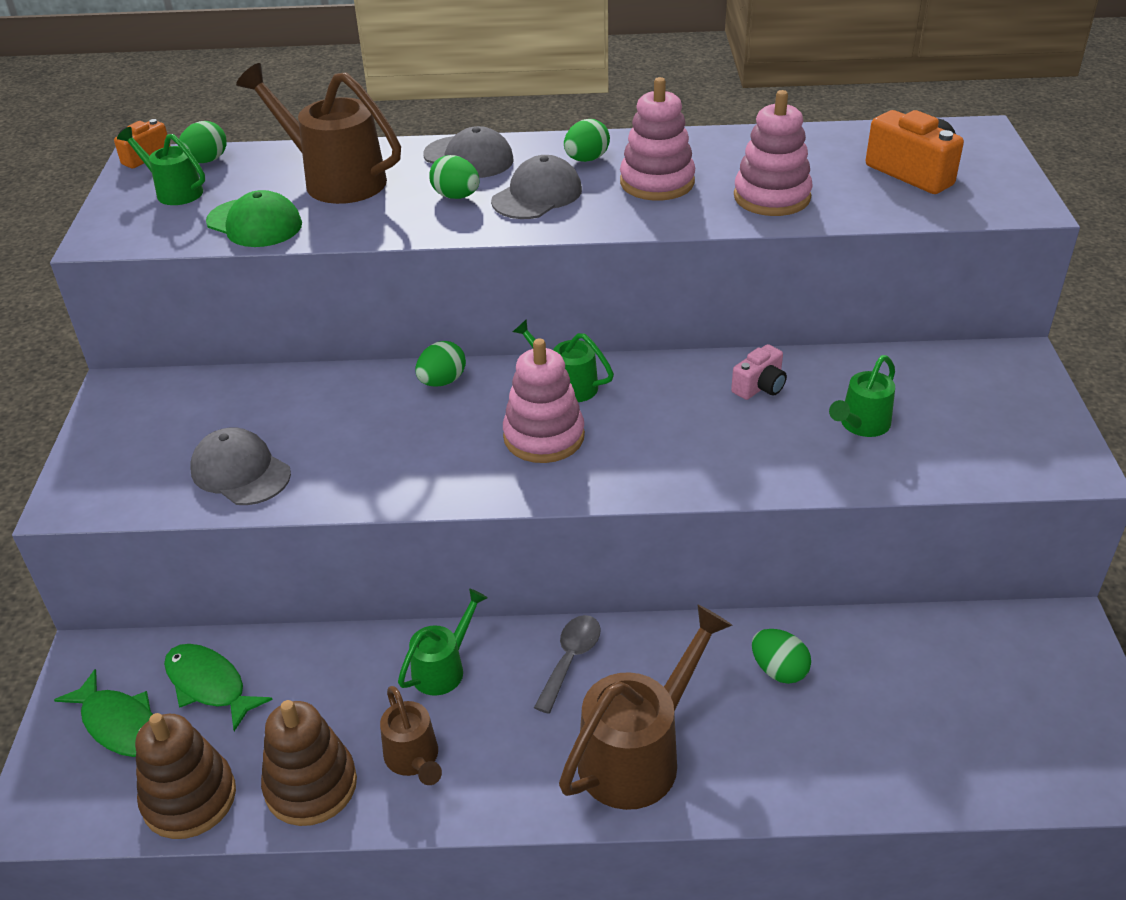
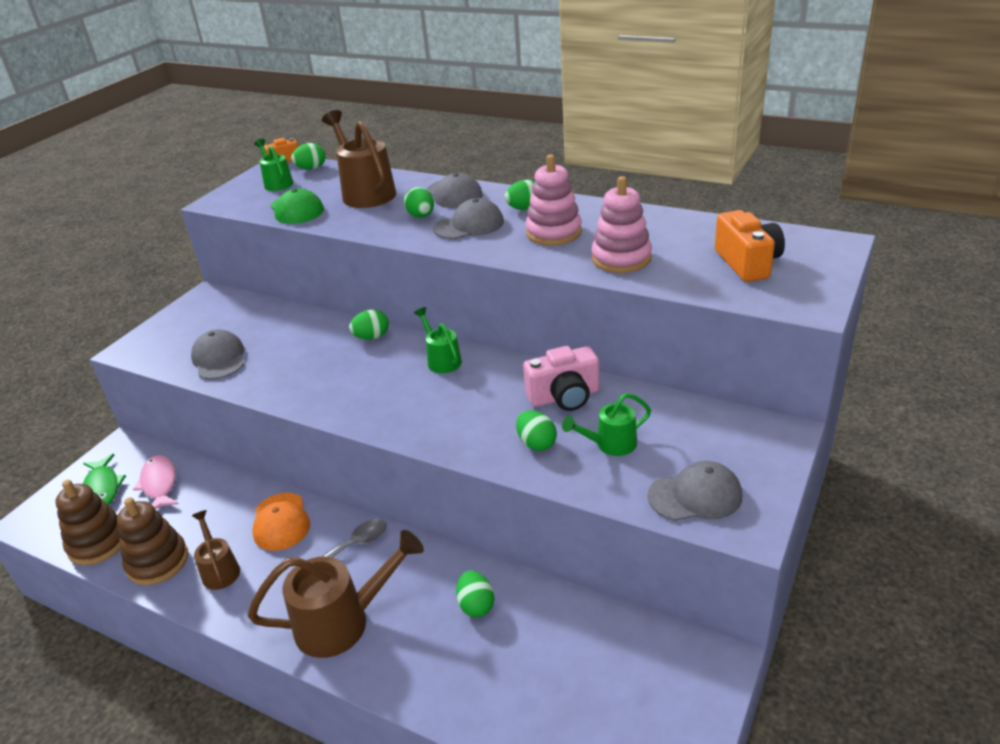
camera: 30 degrees right, 5 degrees down
green fish [164,644,273,731] -> pink fish [133,455,179,510]
brown watering can [380,686,442,785] -> brown watering can turned 150 degrees clockwise [192,510,240,590]
green watering can [398,589,487,696] -> orange cap [252,493,310,551]
pink stacking toy [503,339,585,463] -> none
pink camera [731,344,787,400] -> pink camera [523,346,599,411], size x1.66
none -> green egg [516,410,557,451]
none -> grey cap [647,461,742,521]

